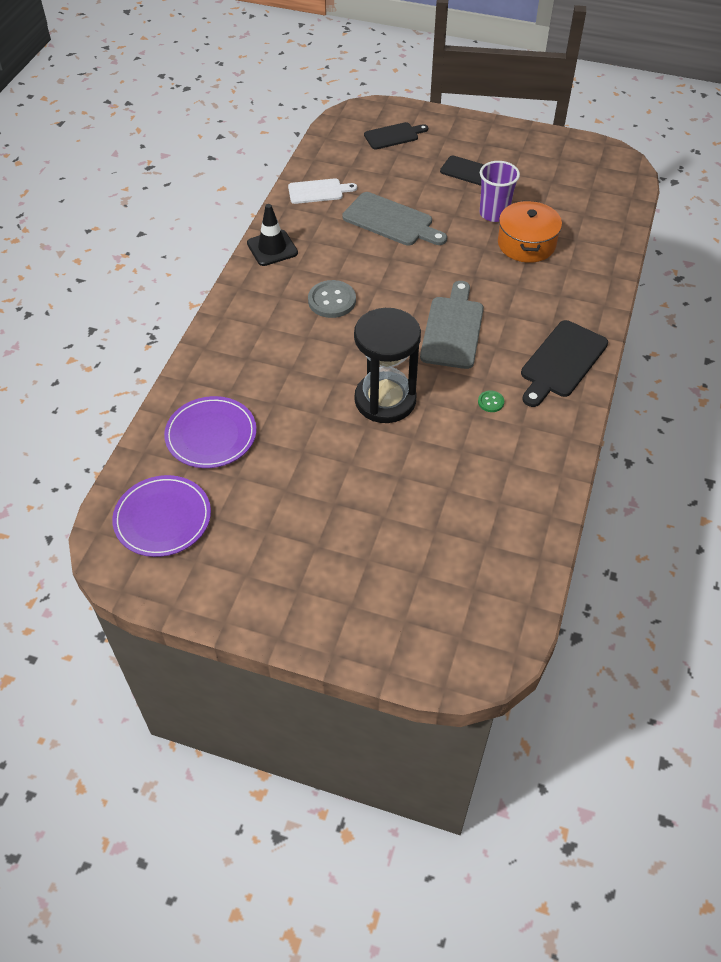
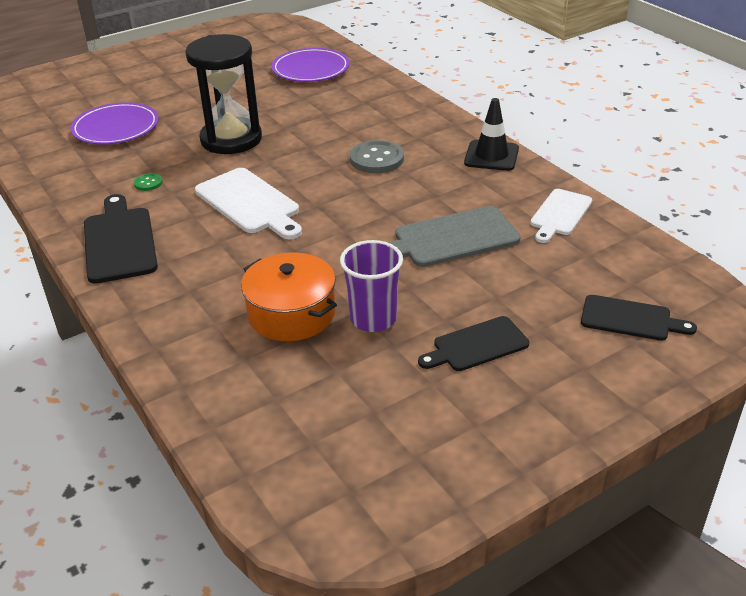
camera: 130 degrees right, 15 degrees down
purple plate [112,475,211,557] -> purple plate moved to [70,102,159,145]
black cutting board [364,122,428,150] -> black cutting board turned 90 degrees counterclockwise [581,295,697,341]
grey cutting board [420,281,484,369] -> white cutting board [195,168,302,239]

